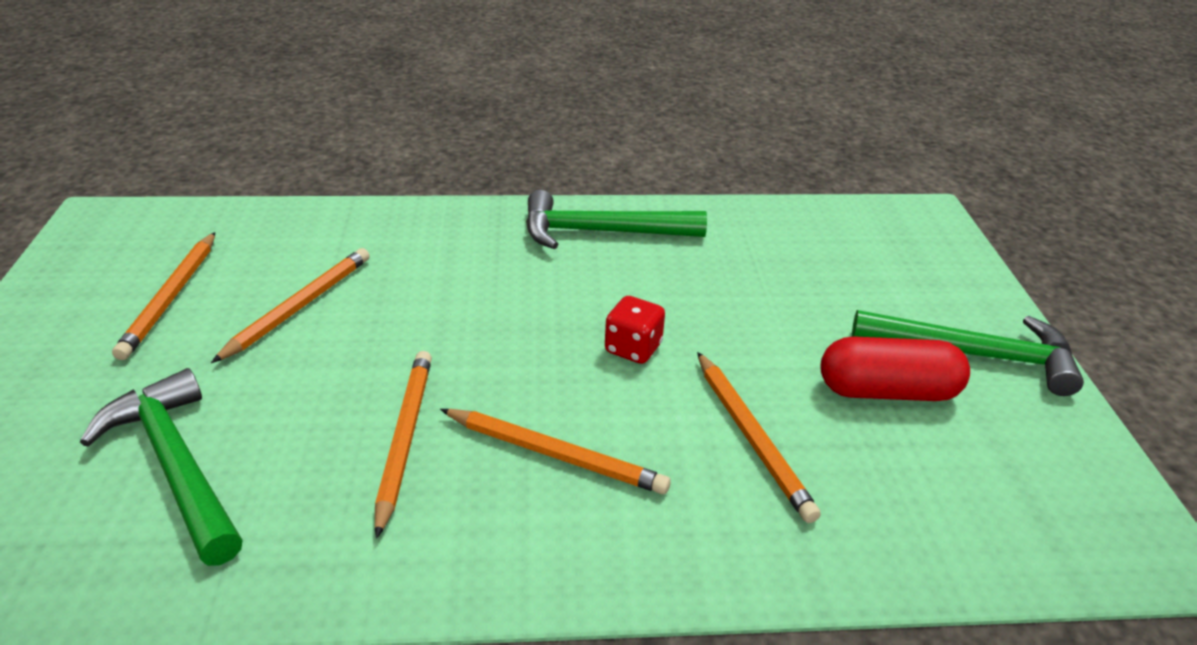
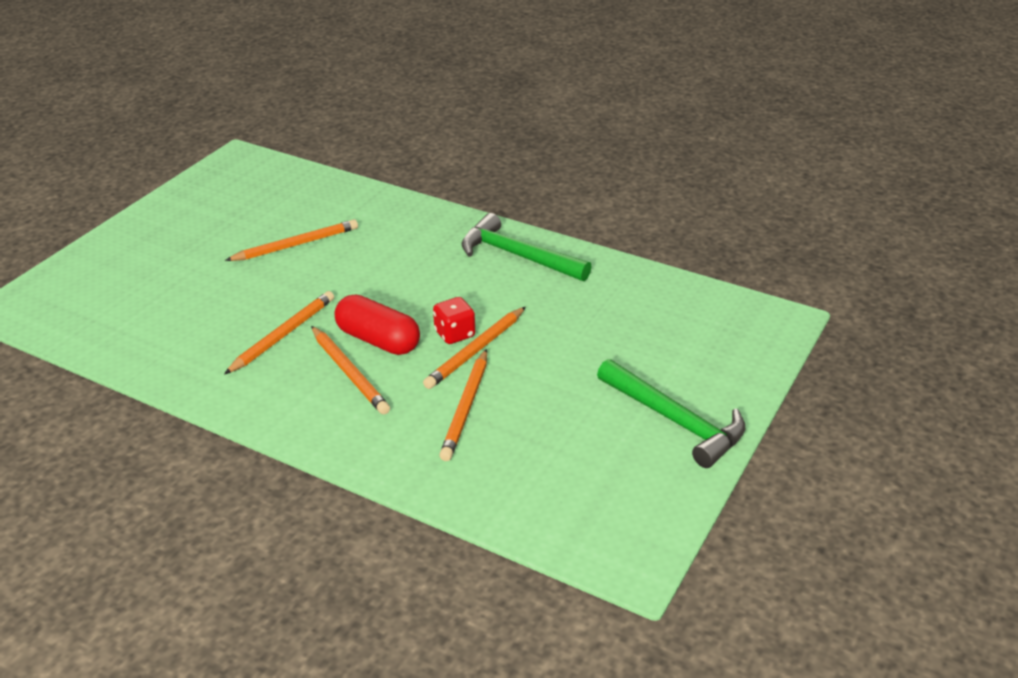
camera: 35 degrees right, 0 degrees up
green hammer [80,368,243,566] -> none
orange pencil [112,232,215,360] -> orange pencil moved to [423,307,525,389]
red capsule [821,336,970,401] -> red capsule moved to [335,294,420,355]

